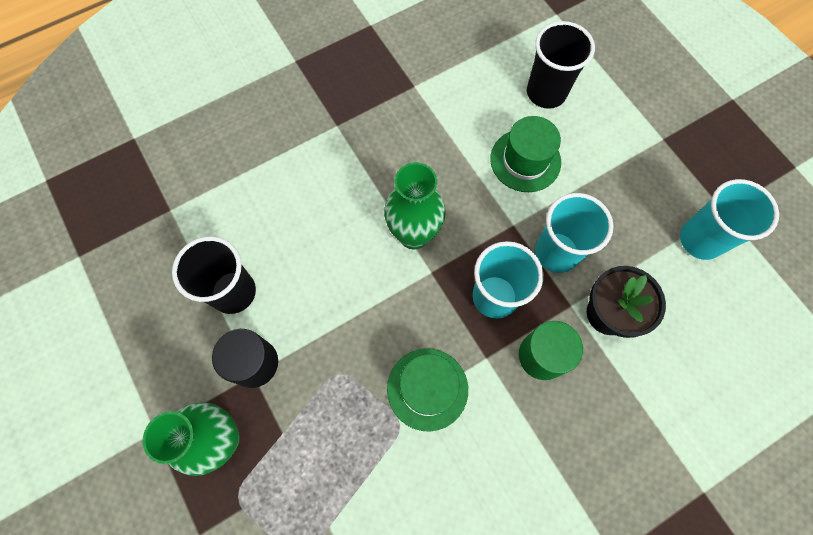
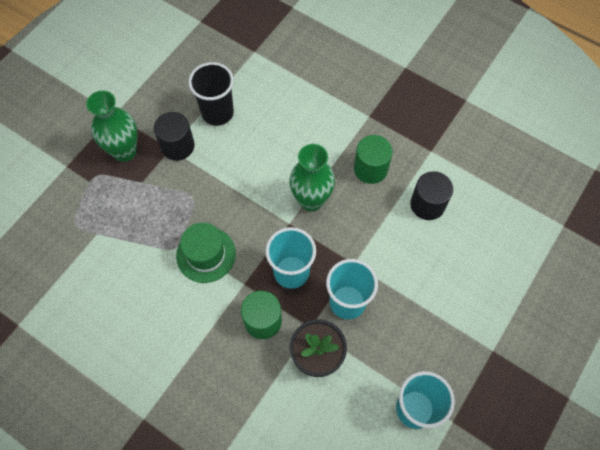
camera: 65 degrees right, 5 degrees down
green hat [490,116,561,192] -> none
black cup [527,21,595,109] -> none
none -> green cylinder [354,135,393,184]
none -> black cylinder [410,171,453,220]

